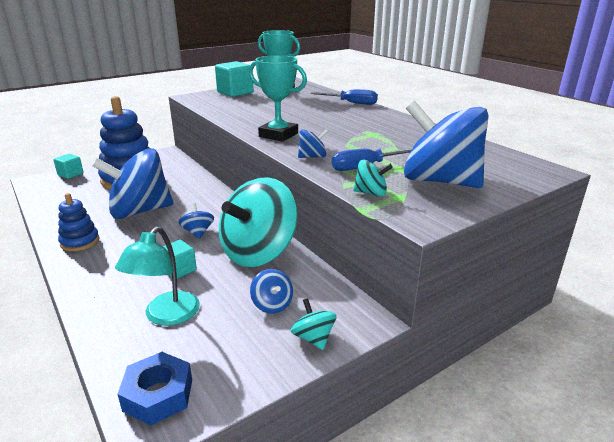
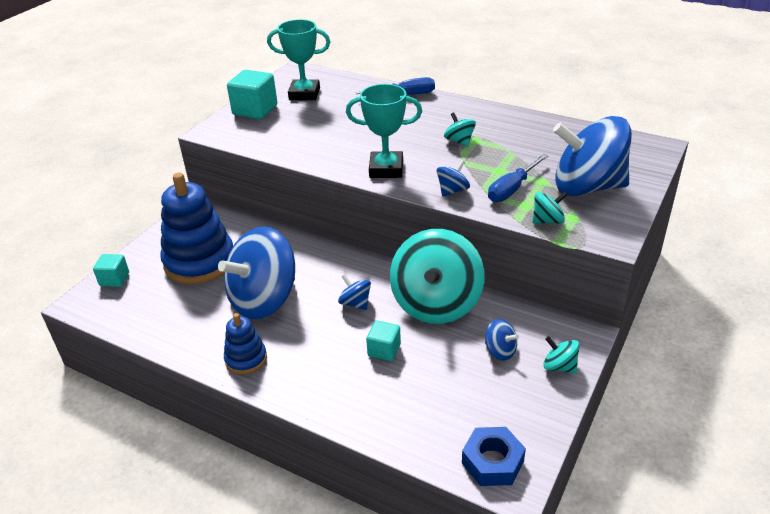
camera: 25 degrees left, 10 degrees up
turquoise lamp [115,227,200,326] -> none
none -> turquoise spinning top [444,112,476,147]

